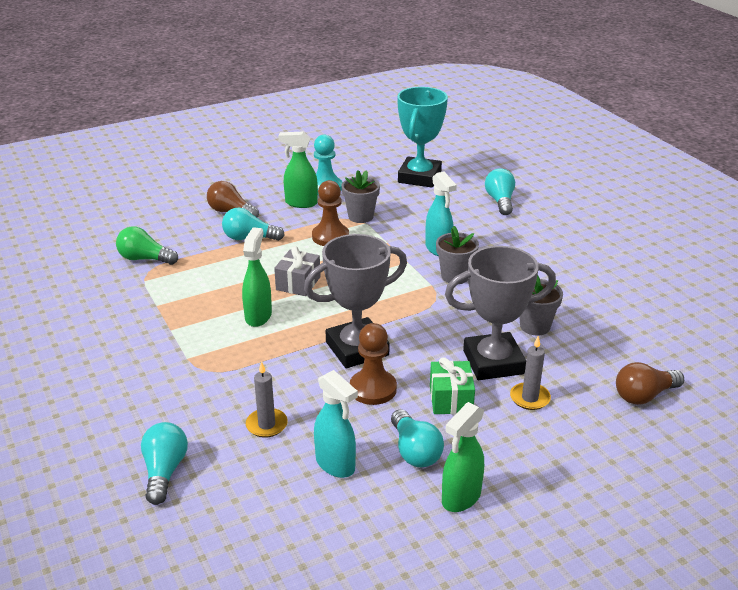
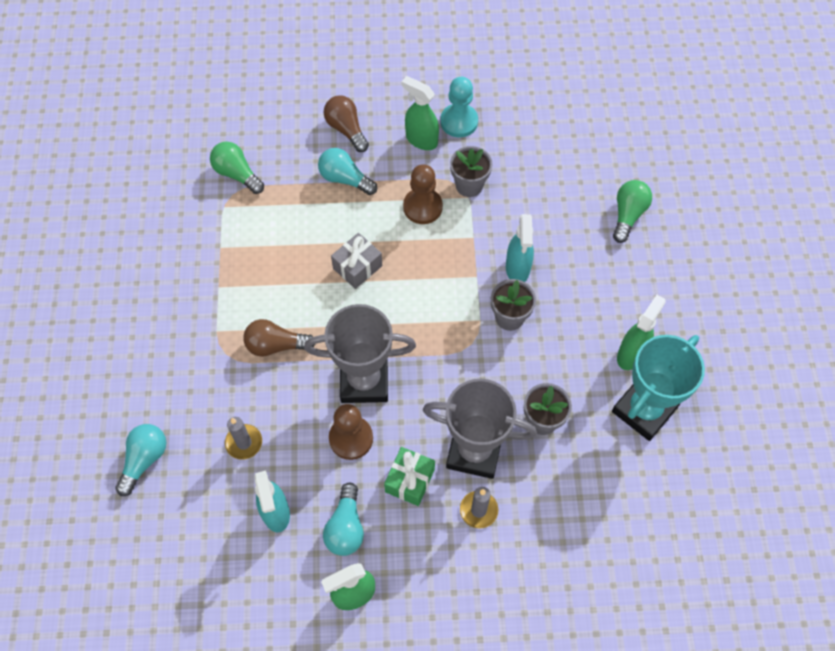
camera: 25 degrees right, 30 degrees up
green spray bottle [242,227,272,327] -> green spray bottle moved to [617,295,666,370]
turquoise trophy [397,87,448,187] -> turquoise trophy moved to [612,335,705,441]
turquoise light bulb [485,168,515,215] -> green light bulb [613,180,652,243]
brown light bulb [616,362,684,405] -> brown light bulb moved to [243,319,315,357]

